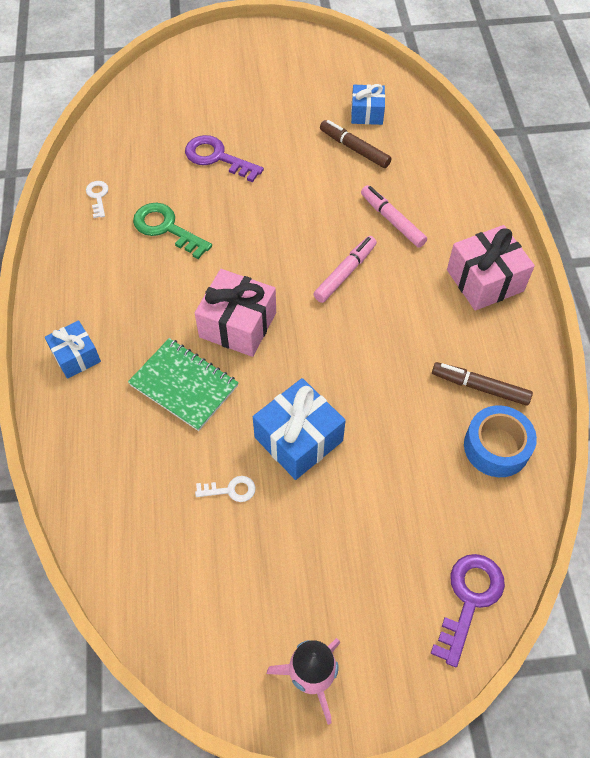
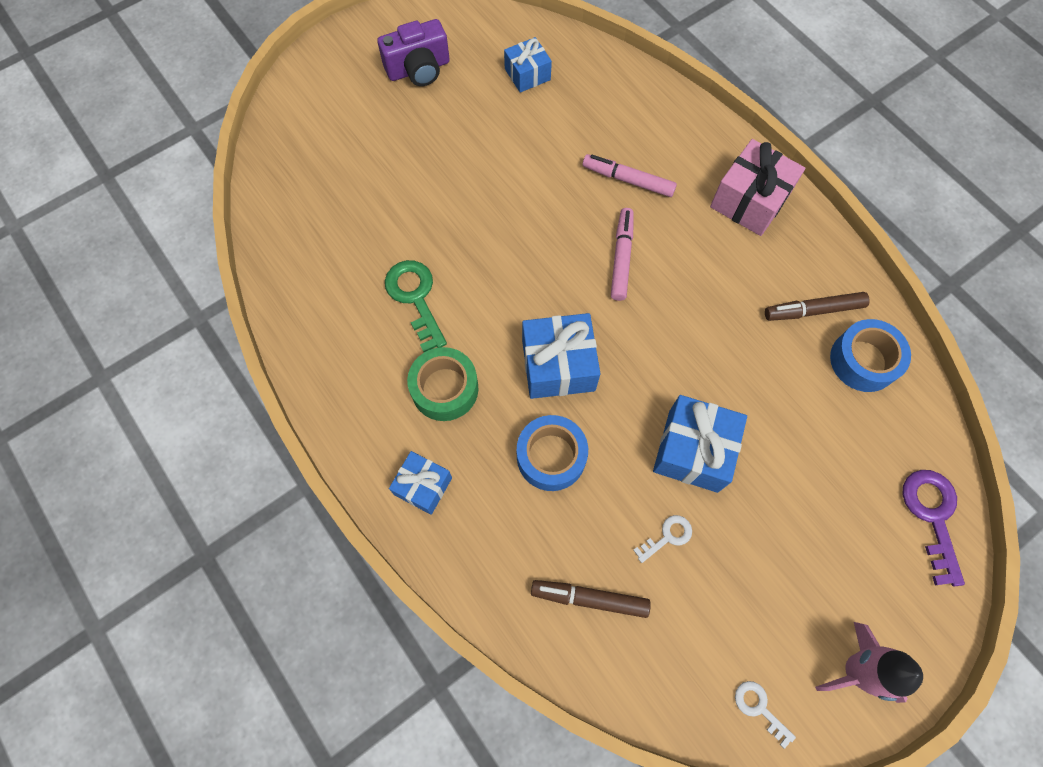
camera: 30 degrees left, 10 degrees up
white key [86,181,109,218] -> white key moved to [735,681,796,749]
green notebook [128,338,239,431] -> blue tape [517,415,588,491]
green key [133,203,212,259] -> green key turned 60 degrees clockwise [385,260,447,352]
purple key [185,135,264,182] -> none
pink gift [195,269,276,357] -> blue gift [522,313,600,399]
brown marker [320,120,391,168] -> brown marker moved to [531,580,651,618]
none -> purple camera [377,19,450,86]
none -> green tape [407,347,478,421]

